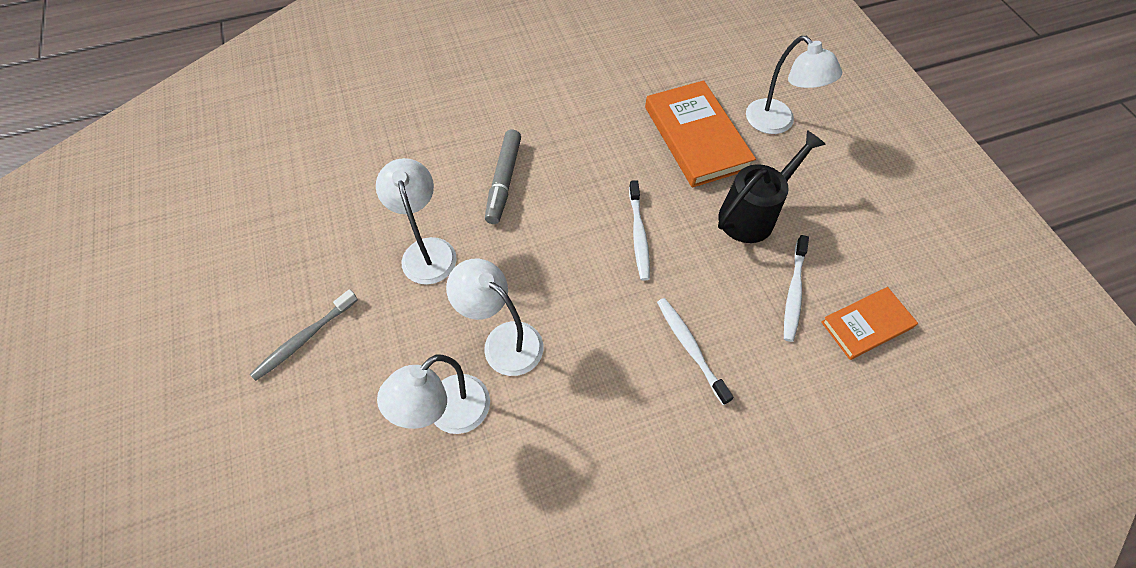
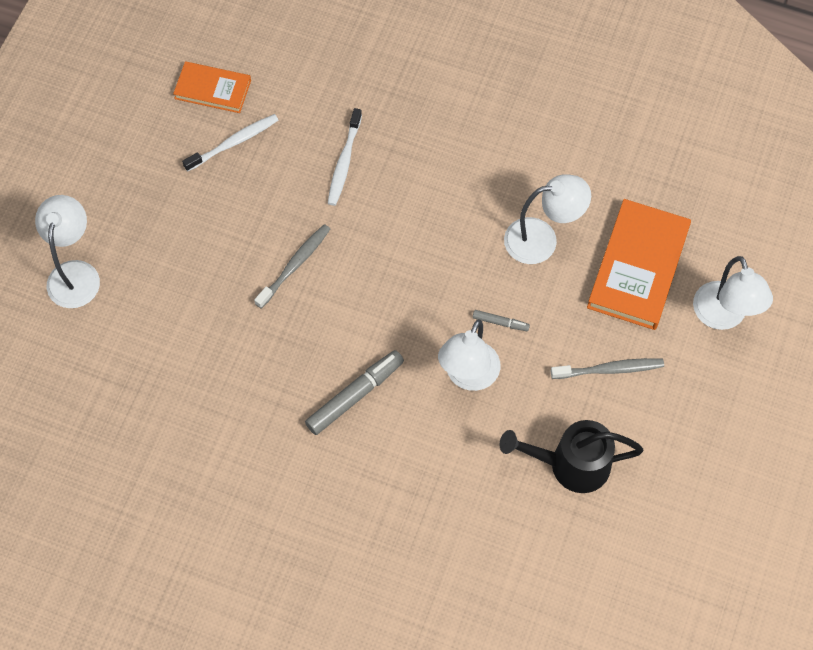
camera: 140 degrees left, 5 degrees up
white lamp [446,259,543,376] -> white lamp moved to [693,256,773,330]
white toothbrush [629,180,650,281] -> grey toothbrush [254,224,330,309]
orange book [645,81,756,188] -> orange book moved to [587,199,691,330]
black watering can [718,130,826,243] -> black watering can moved to [500,420,643,493]
none -> grey marker [473,310,530,331]

